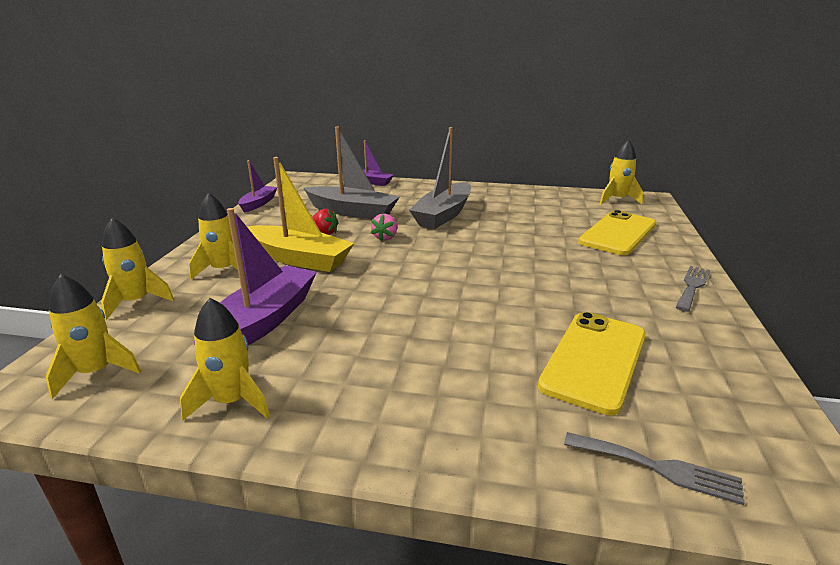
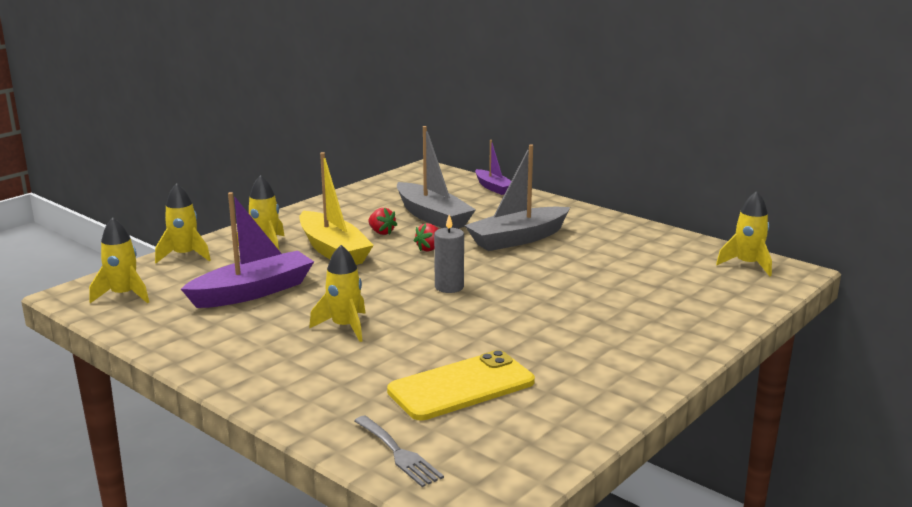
camera: 30 degrees right, 5 degrees down
yellow rocket [180,298,270,420] -> yellow rocket moved to [309,245,366,342]
purple boat [238,160,277,213] -> none
pink strawberry [371,214,397,241] -> red strawberry [414,223,439,252]
yellow phone [578,210,656,255] -> none
grey fork [676,266,710,312] -> none
none -> grey candle [434,215,464,293]

